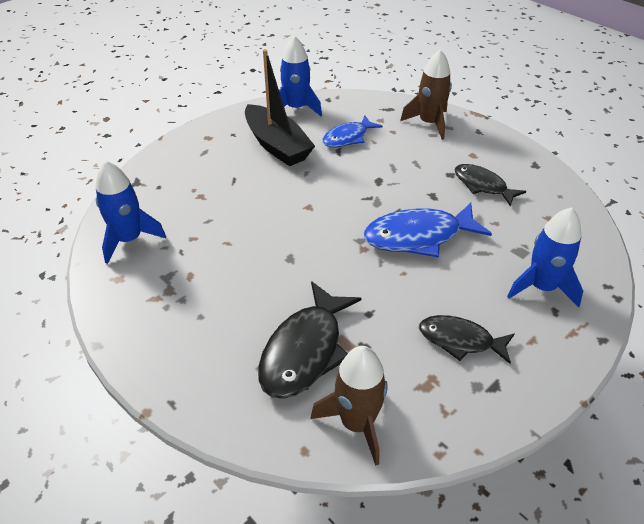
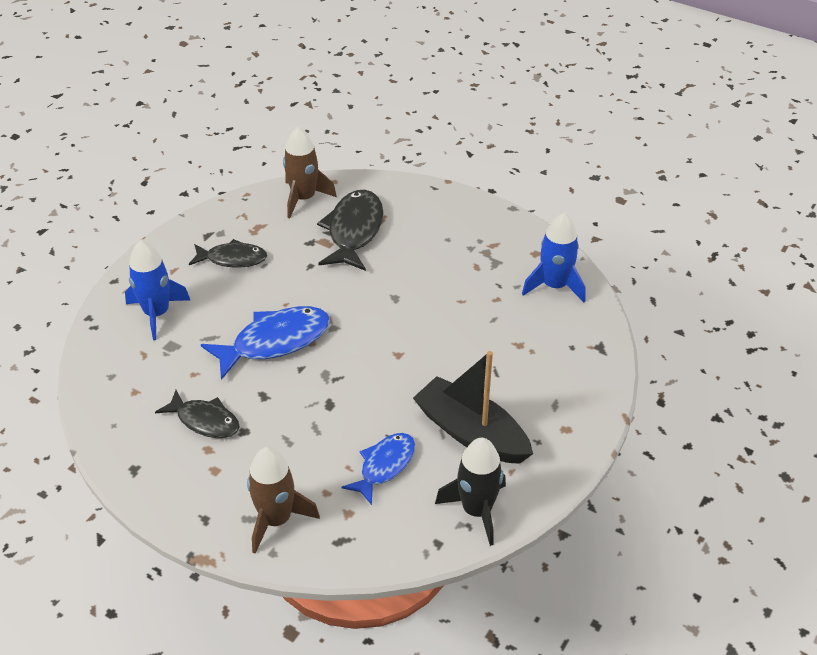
camera: 165 degrees right, 0 degrees up
blue rocket [279,36,322,116] -> black rocket [435,438,506,546]

